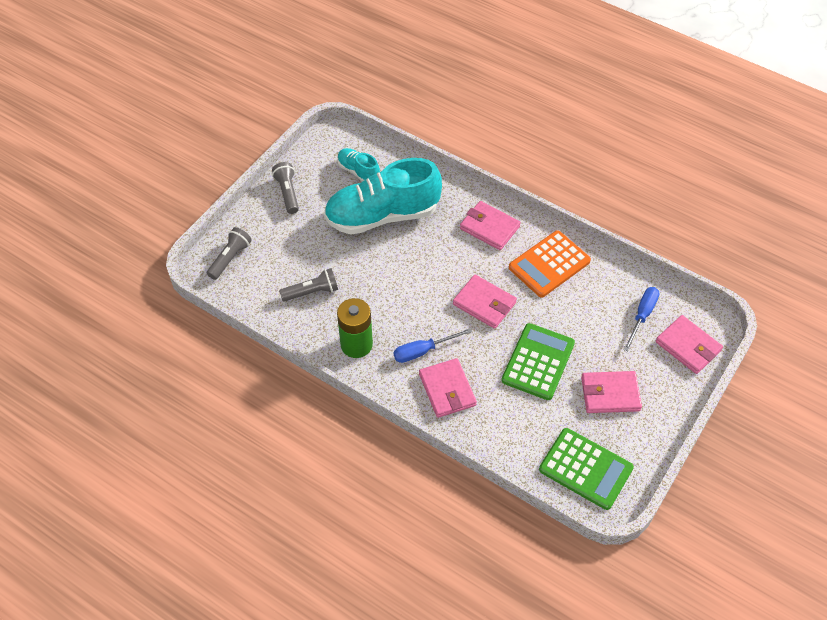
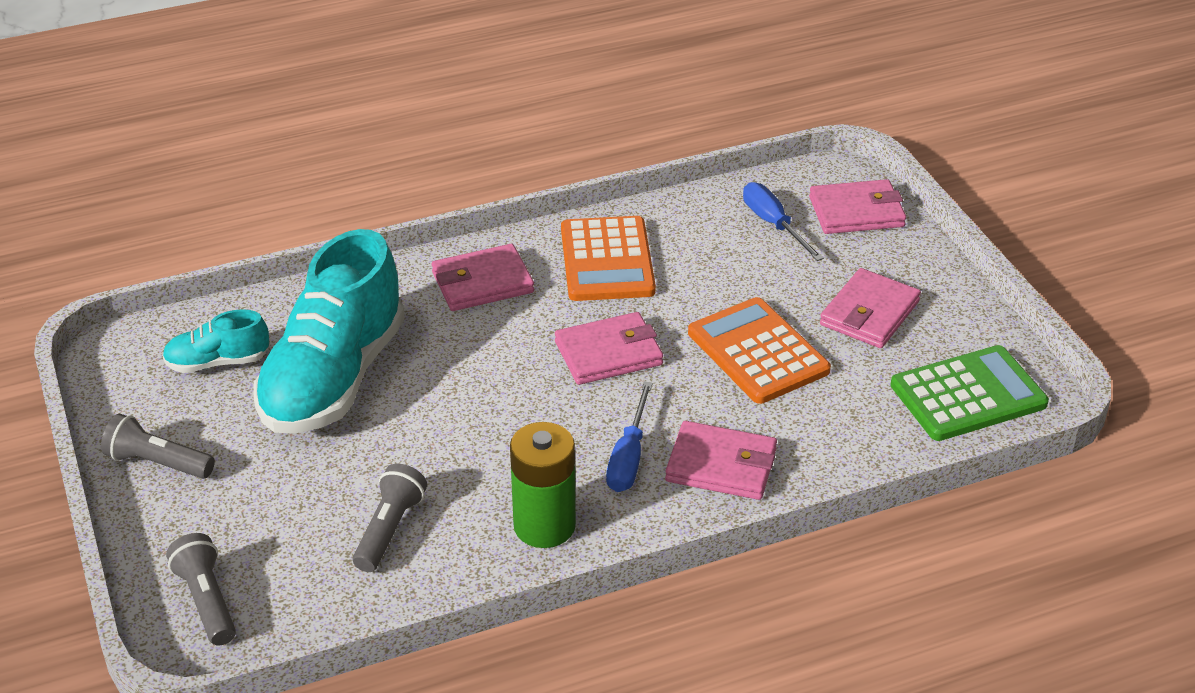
camera: 55 degrees left, 15 degrees down
green calculator [502,323,575,400] -> orange calculator [688,297,831,404]

